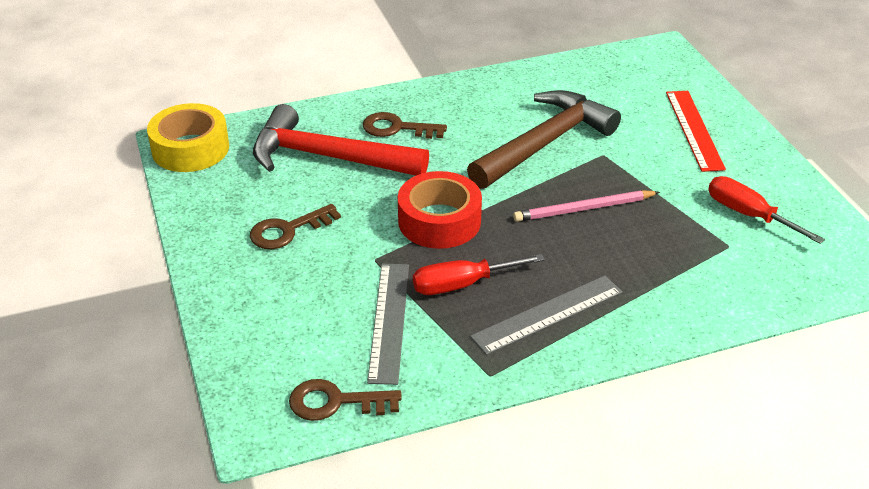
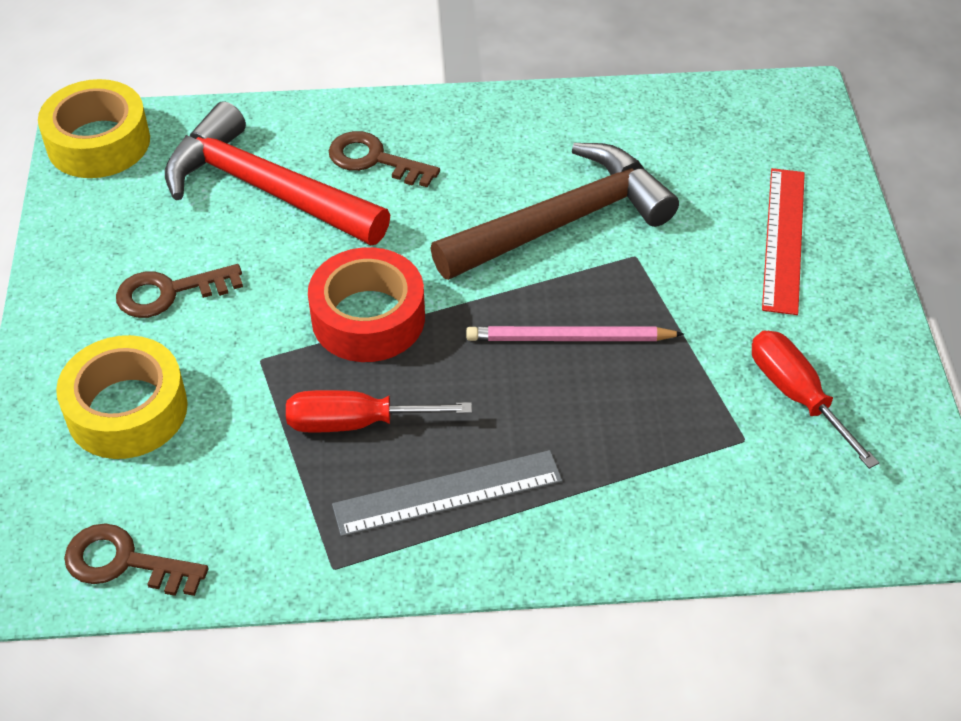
camera: 15 degrees right, 10 degrees up
grey ruler [367,264,409,385] -> none
none -> yellow tape [56,335,188,459]

